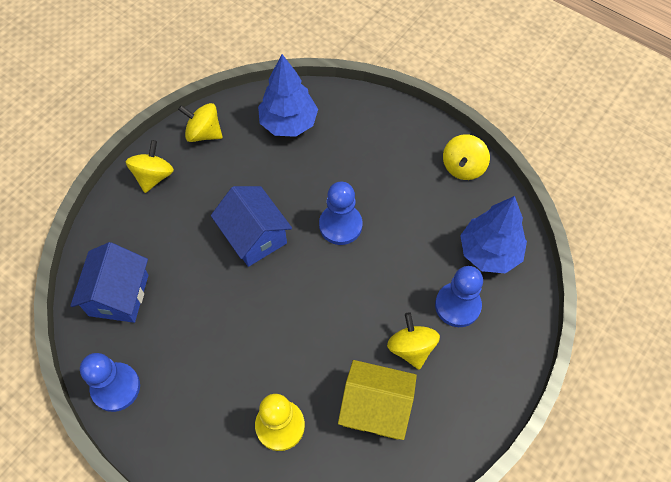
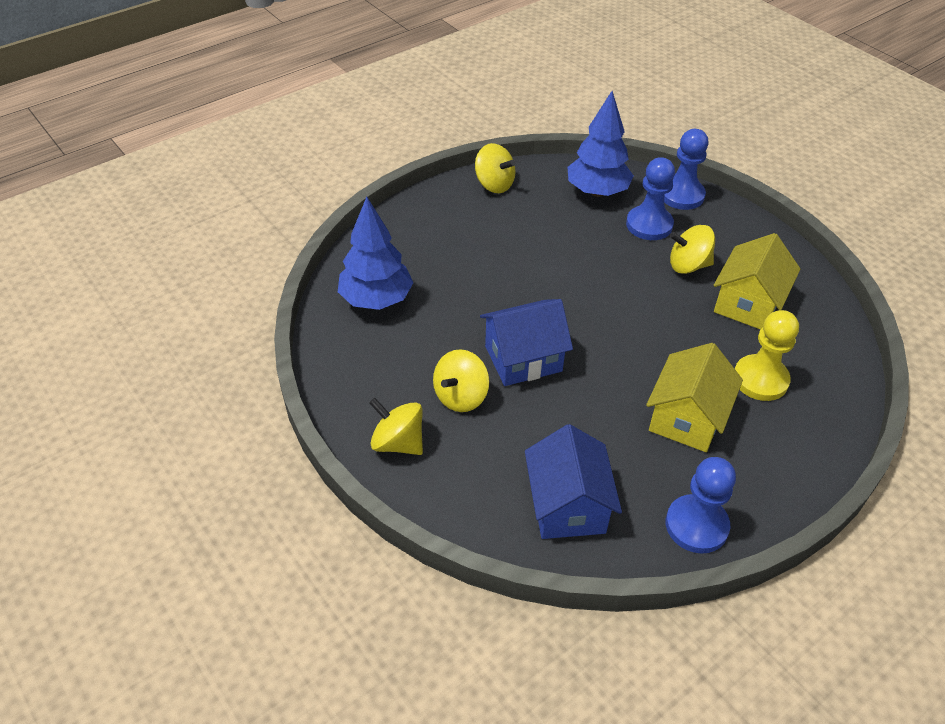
camera: 75 degrees left, 15 degrees down
blue house [70,242,149,323] -> blue house turned 60 degrees clockwise [525,424,622,539]
yellow spinning top [178,103,223,142] -> yellow spinning top moved to [433,349,489,412]
blue pawn [319,182,363,245] -> blue pawn moved to [664,129,709,210]
none -> yellow house [646,343,743,452]

